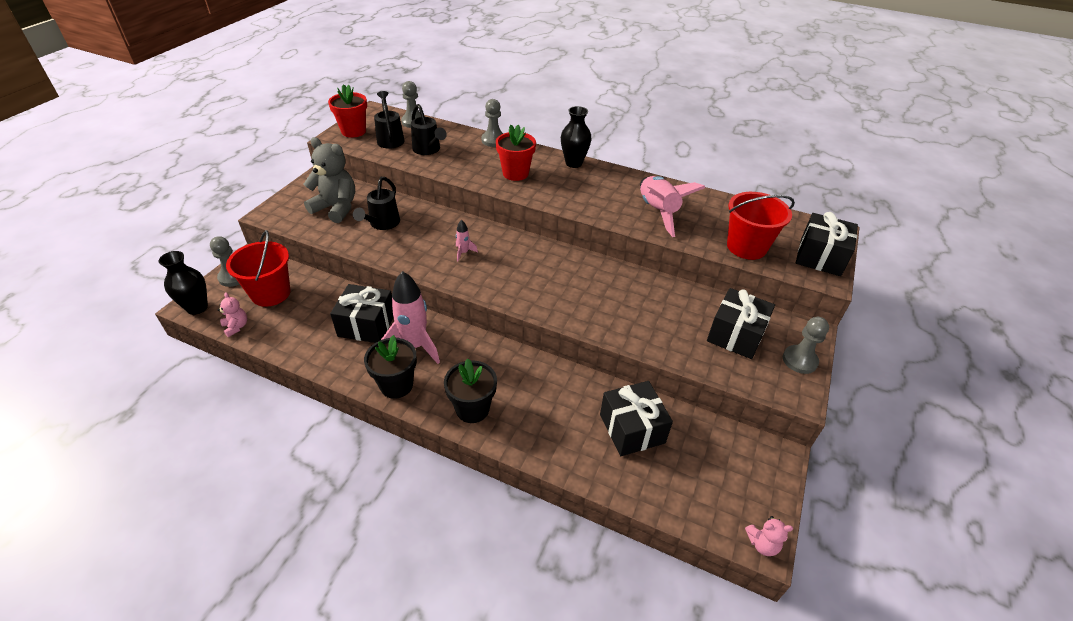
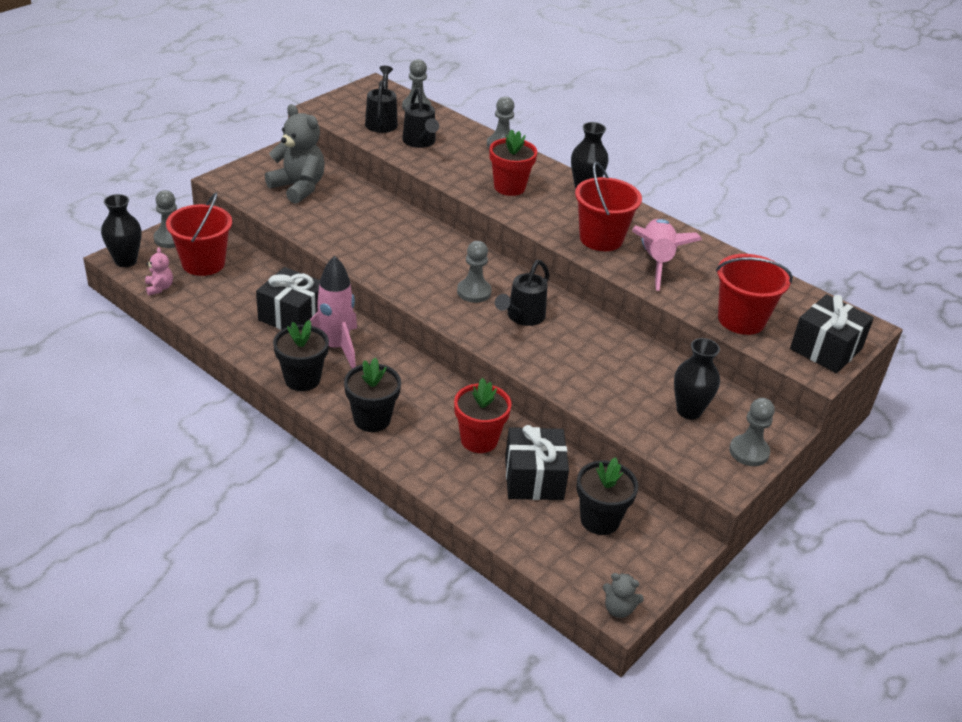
camera: 15 degrees right, 5 degrees down
red flower pot [328,84,367,138] -> red flower pot moved to [454,378,512,453]
black watering can [353,177,400,230] -> black watering can moved to [495,260,549,326]
pink rocket [456,220,478,261] -> none
black gift [707,288,775,359] -> black vase [674,338,720,420]
pink teddy bear [745,516,793,556] -> grey teddy bear [603,573,644,618]
none -> grey pawn [457,241,492,303]
none -> red bucket [575,162,642,251]
none -> black flower pot [576,457,638,535]

